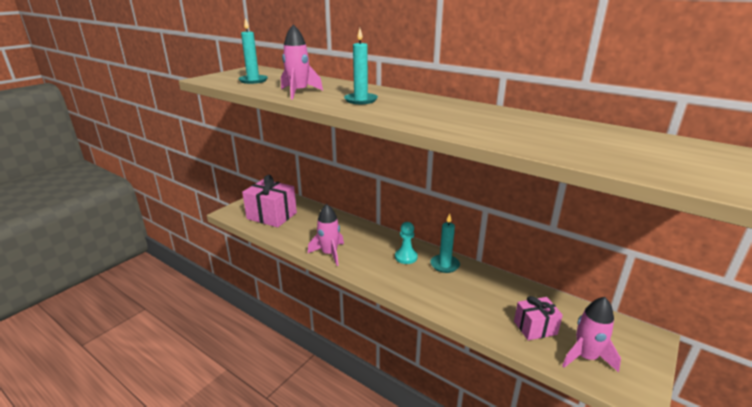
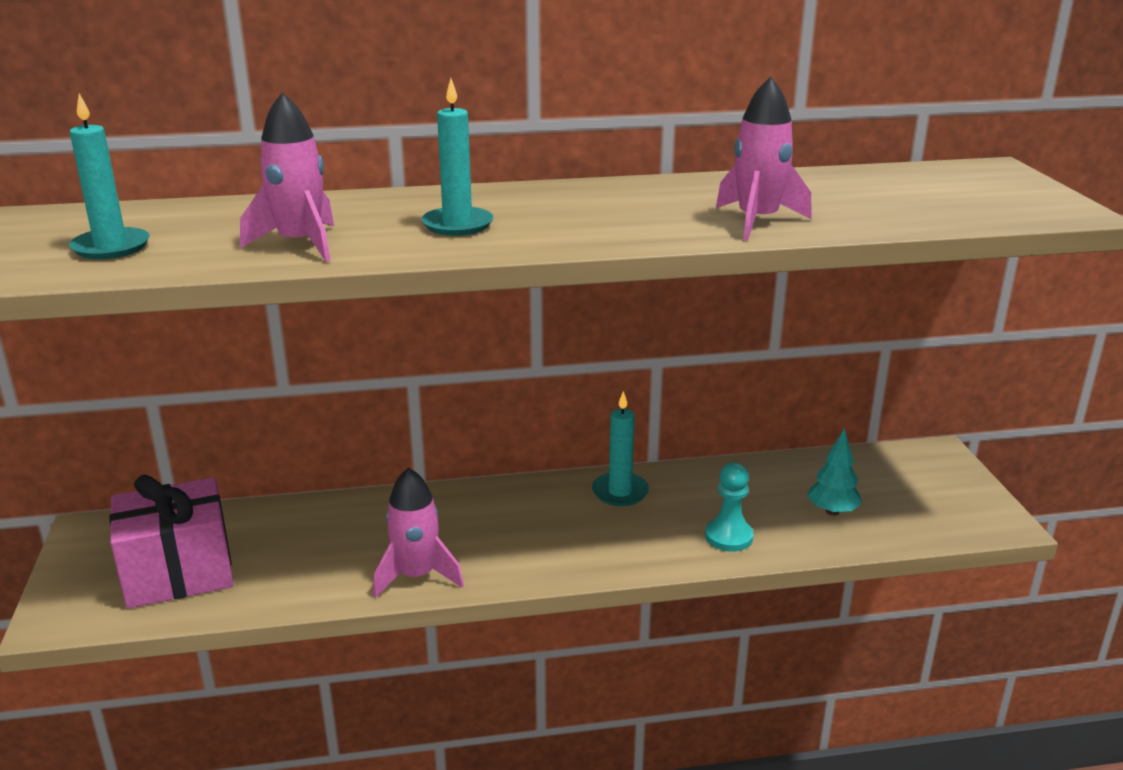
camera: 45 degrees left, 0 degrees up
turquoise pawn [395,222,418,264] -> turquoise pawn moved to [705,463,754,552]
pink gift [514,296,563,340] -> turquoise tree [807,428,862,516]
pink rocket [562,297,621,372] -> pink rocket moved to [716,77,812,240]

